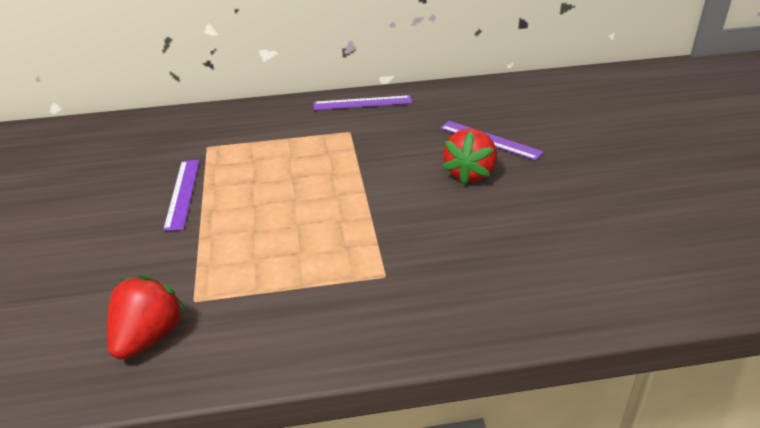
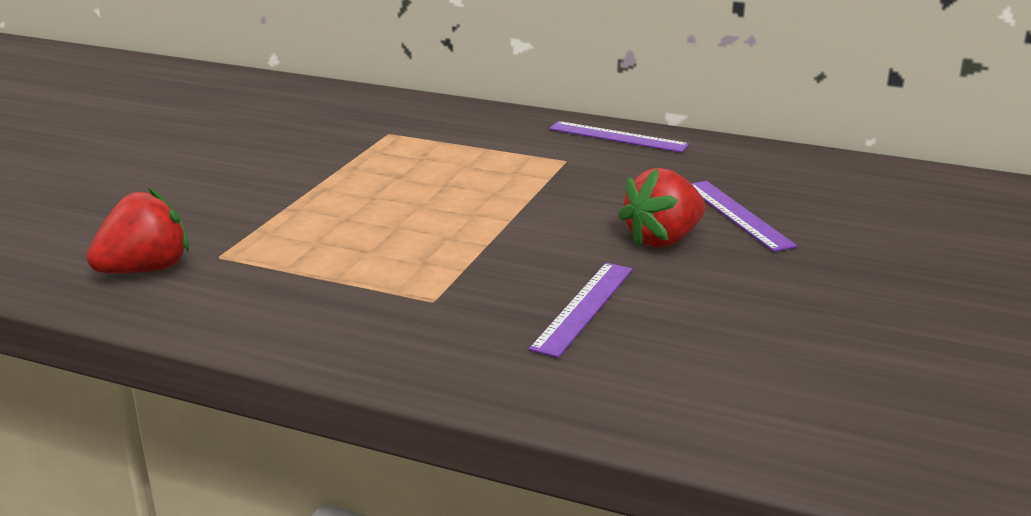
camera: 30 degrees right, 10 degrees down
purple ruler [163,160,200,231] -> purple ruler moved to [529,263,633,358]

